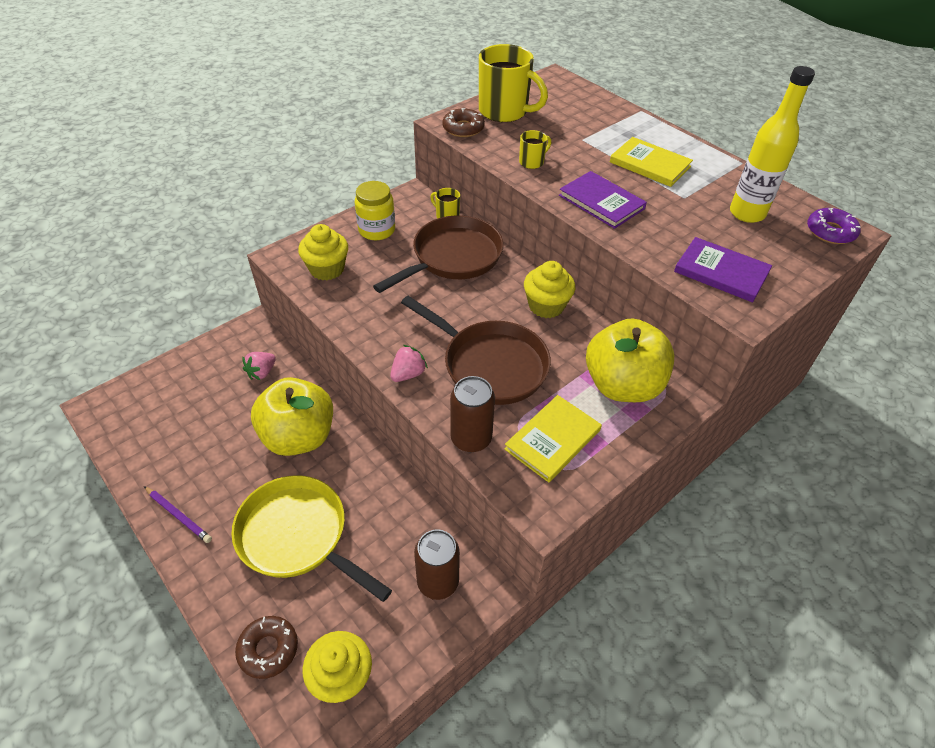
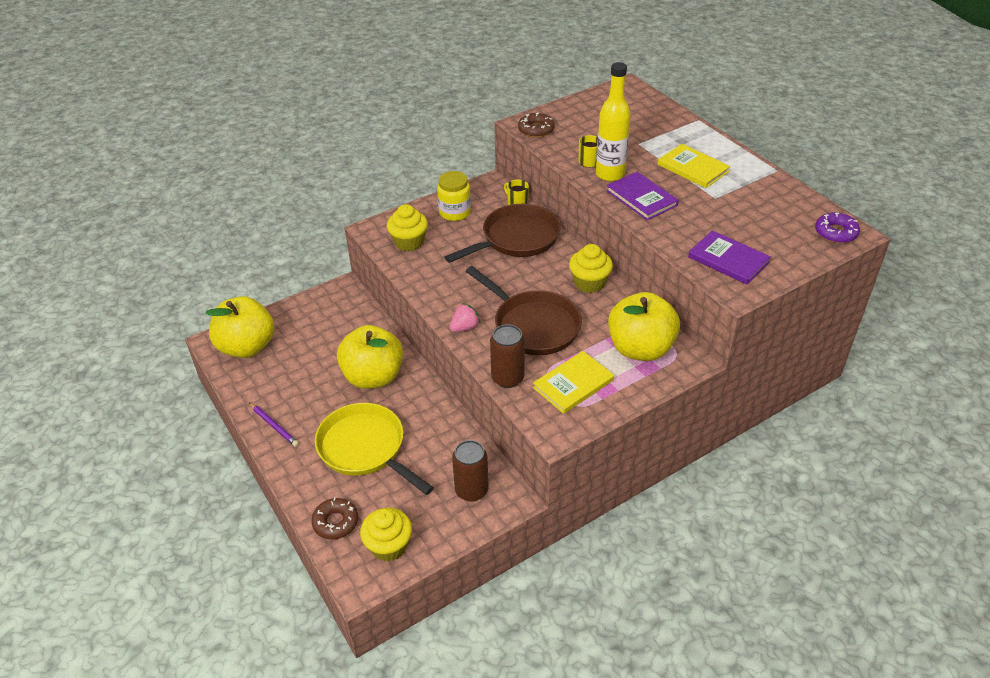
camera: 10 degrees right, 5 degrees down
pink strawberry [242,352,276,380] -> none
yellow mug [479,44,548,122] -> none
yellow bottle [730,66,815,223] -> yellow bottle moved to [596,62,631,181]
none -> yellow apple [205,296,274,358]

